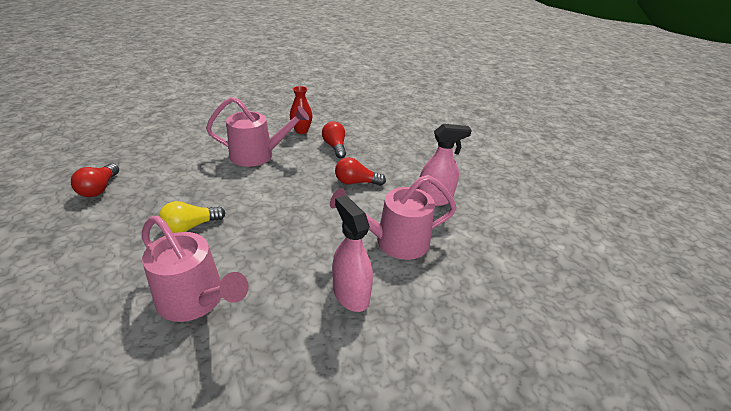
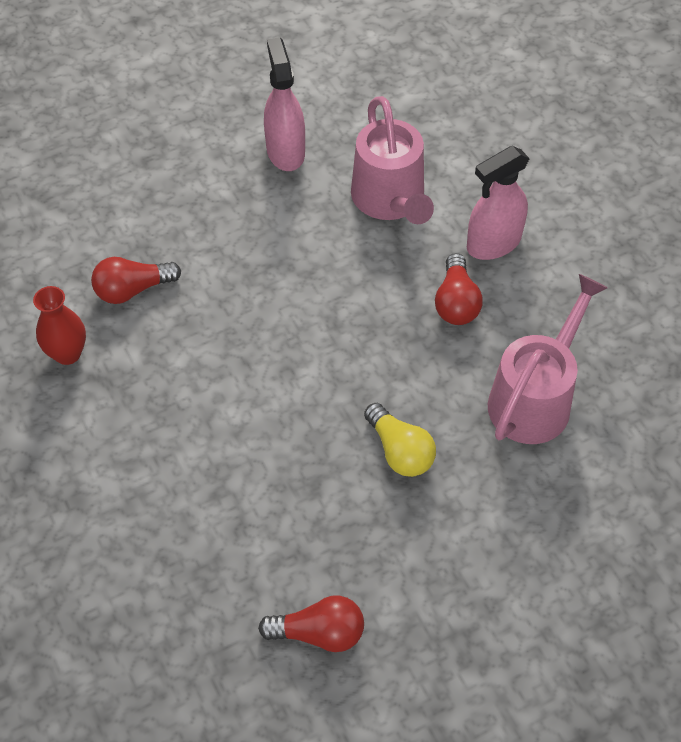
camera: 90 degrees left, 20 degrees up
pink watering can [206,97,309,167] -> none
red light bulb [335,157,386,186] -> red light bulb moved to [435,253,483,325]

